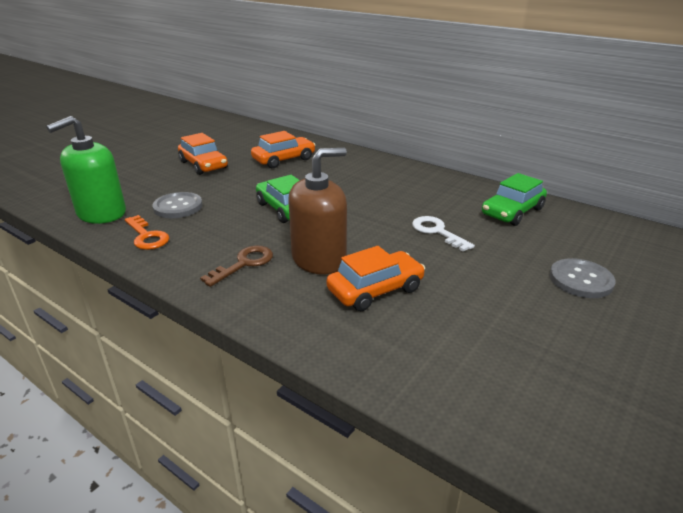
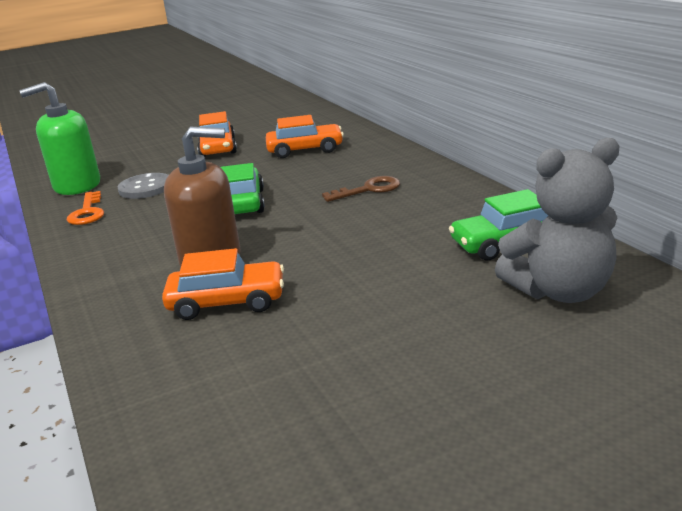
camera: 30 degrees right, 5 degrees down
brown key [200,246,273,287] -> brown key moved to [322,176,400,202]
white key [412,216,475,252] -> none
grey button [549,258,615,298] -> none
none -> grey teddy bear [495,138,620,303]

